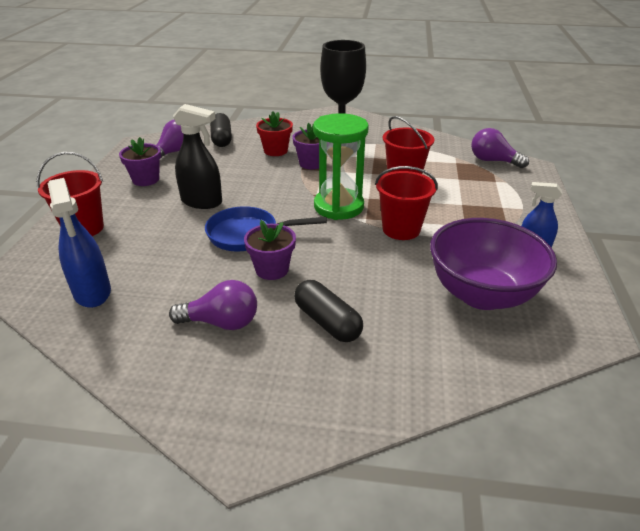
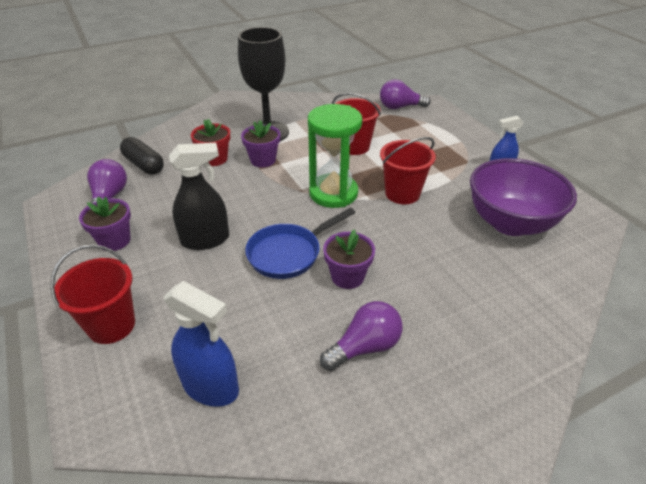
camera: 35 degrees left, 5 degrees up
black capsule [294,280,363,342] -> none

